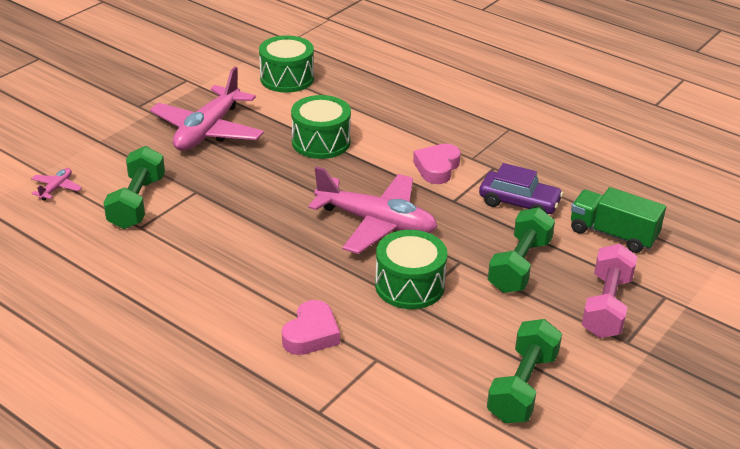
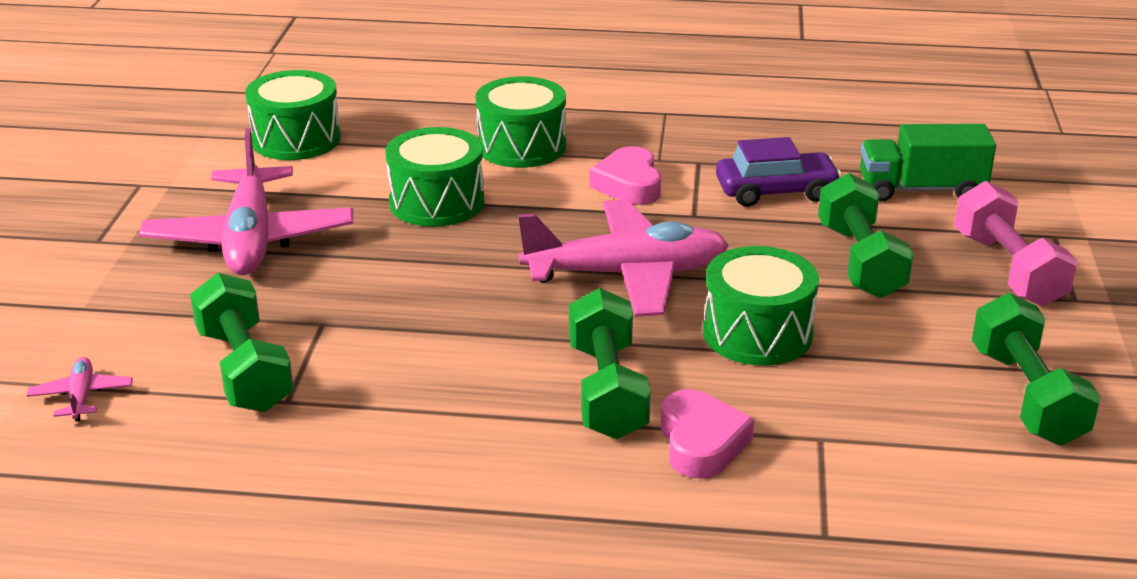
camera: 30 degrees left, 5 degrees down
none -> green drum [475,76,566,168]
none -> green dumbbell [569,288,651,439]

